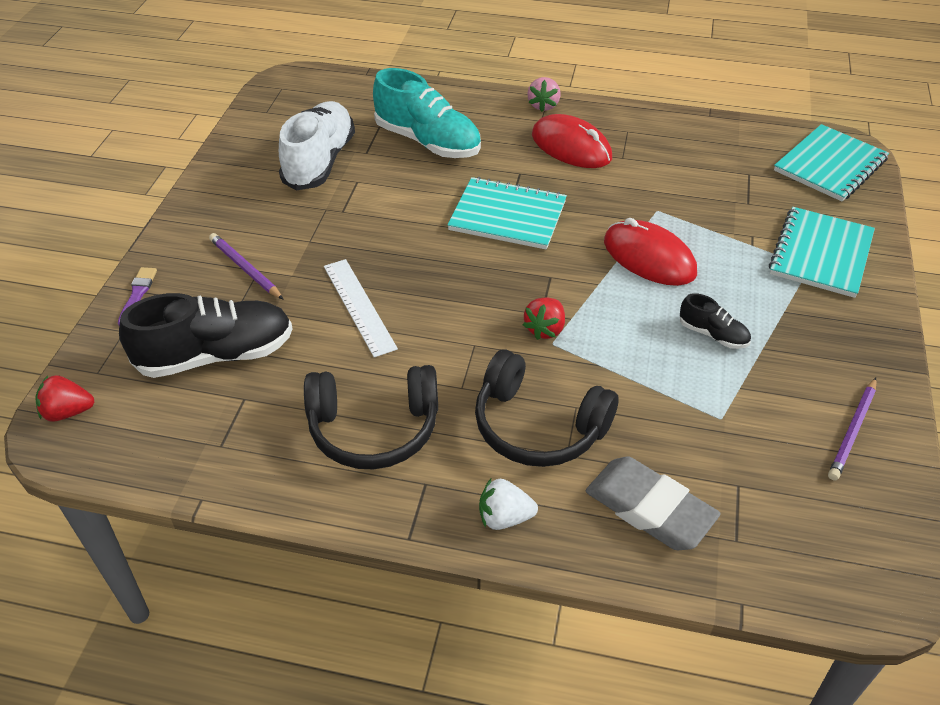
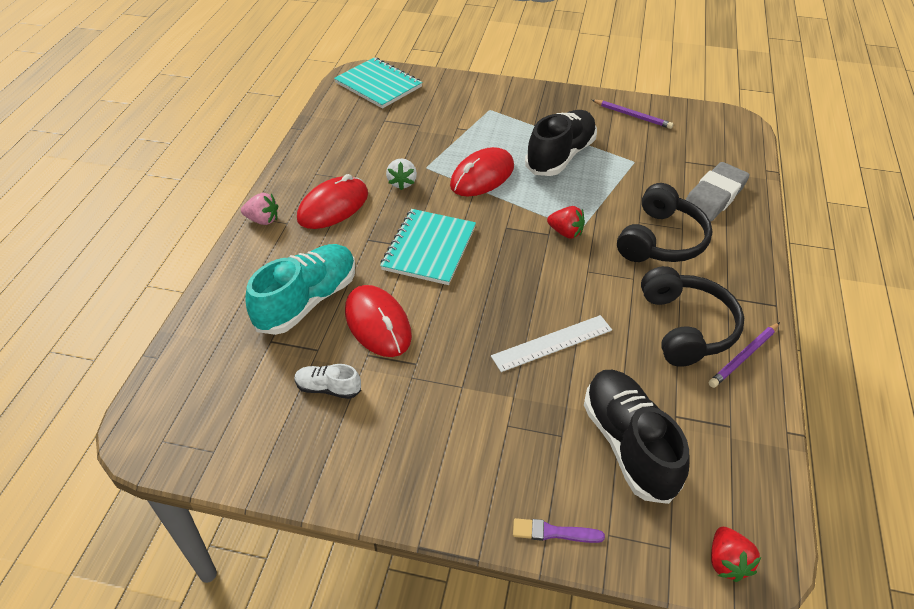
camera: 90 degrees left, 0 degrees up
purple pencil [209,233,284,300] -> purple pencil moved to [709,322,780,388]
white shoe [279,101,355,190] -> white shoe [294,364,361,399], size x0.48
white strawberry [479,479,538,530] -> white strawberry moved to [386,158,417,190]
black shoe [680,293,751,349] -> black shoe [525,110,597,176], size x2.06
turquoise notebook [769,207,875,298] -> none
none -> red mouse [345,285,412,357]

